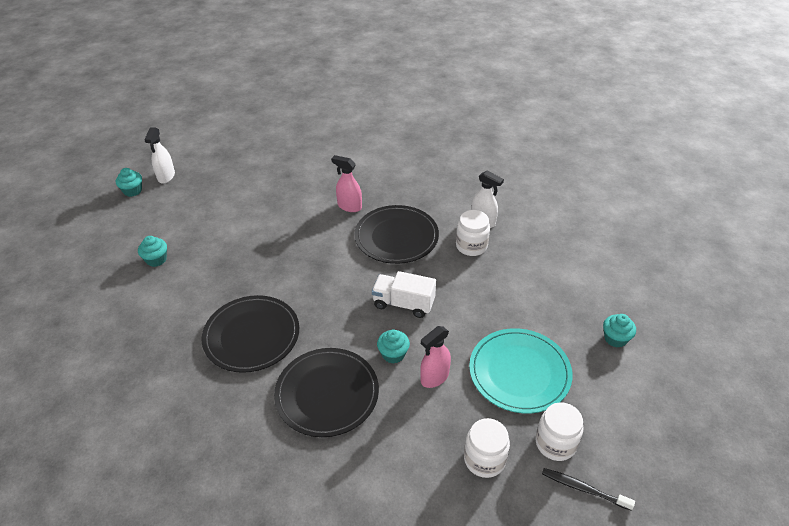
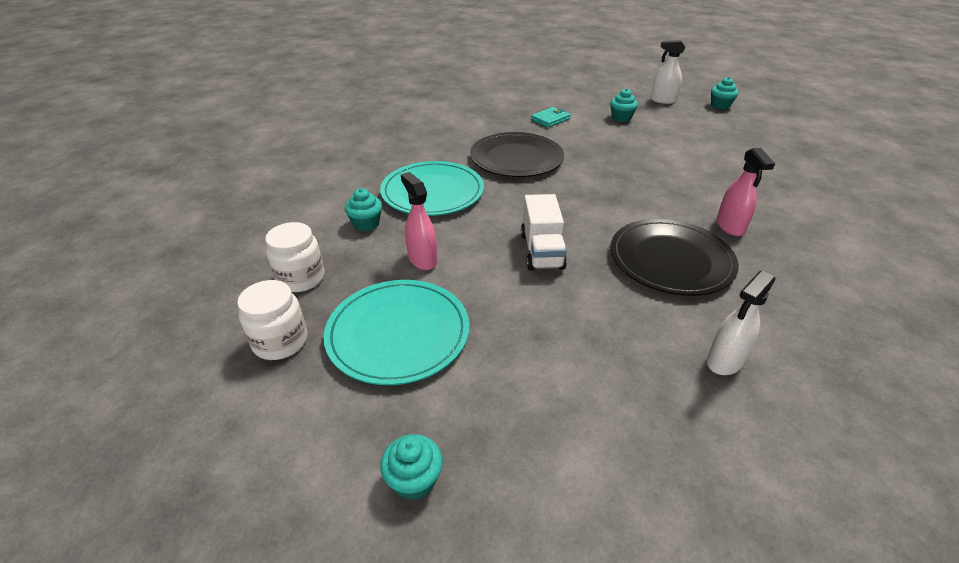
camera: 100 degrees right, 5 degrees down
white spray bottle [144,127,175,184] -> white spray bottle moved to [651,40,685,104]
black plate [274,348,379,437] -> turquoise plate [380,161,484,216]
pink spray bottle [331,155,362,212] -> pink spray bottle turned 135 degrees clockwise [716,148,775,236]
white truck [372,271,436,318] -> white truck turned 150 degrees clockwise [521,194,567,271]
turquoise cupcake [377,330,410,364] -> turquoise cupcake moved to [345,188,382,231]
white jar [456,210,490,256] -> none
black toothbrush [542,468,635,511] -> none
none -> turquoise wallet [531,107,571,128]

